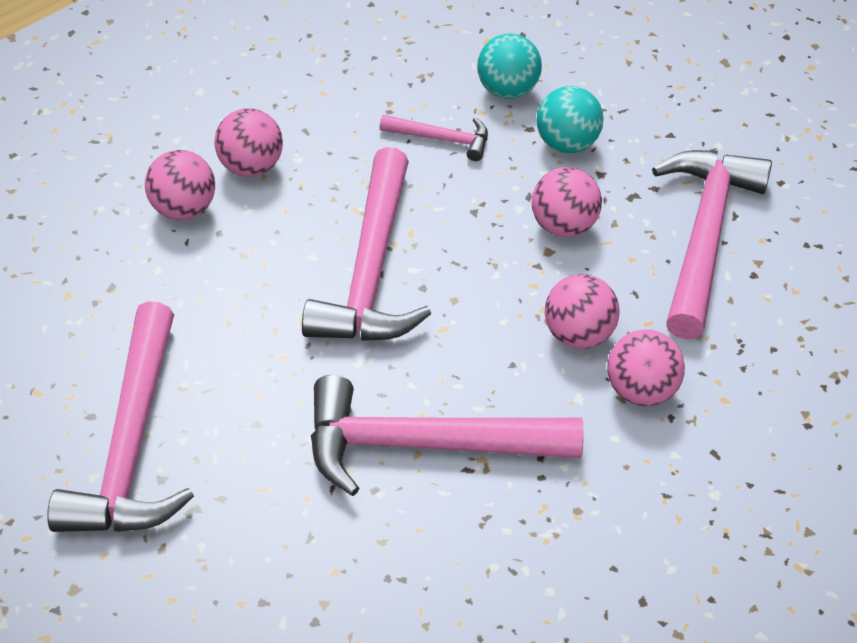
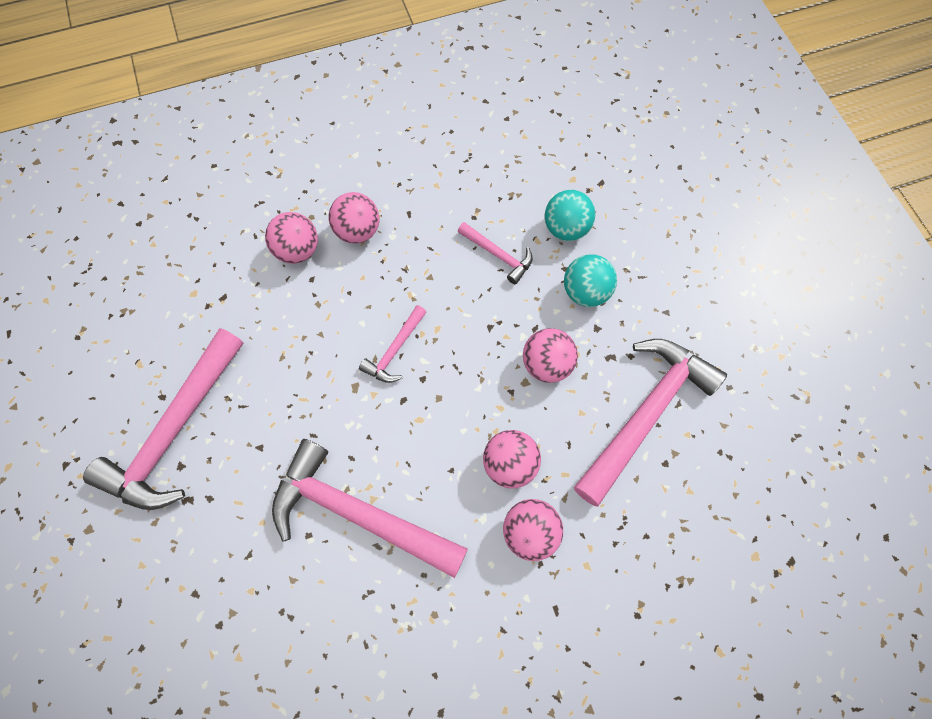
camera: 25 degrees right, 20 degrees up
pink hammer [302,147,431,341] -> pink hammer [359,305,427,383], size x0.48

